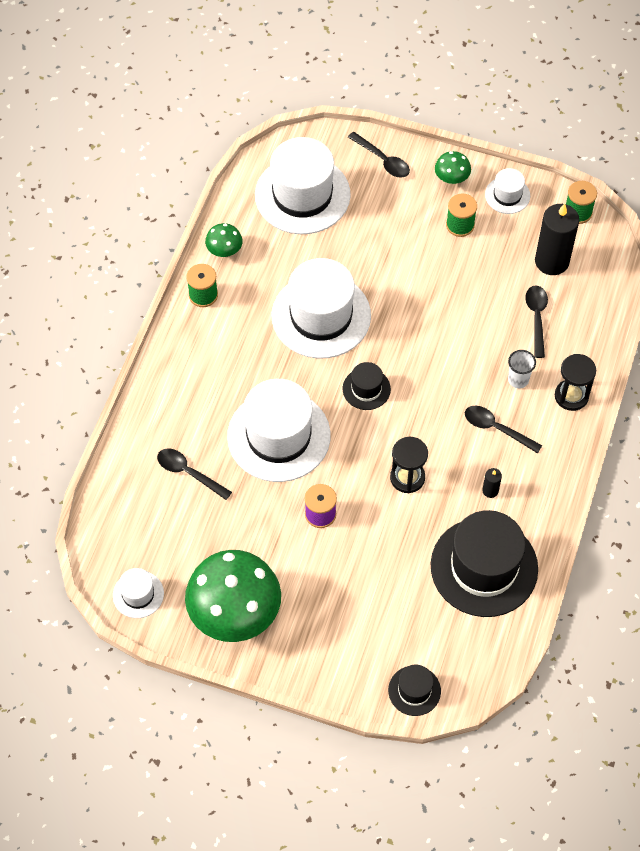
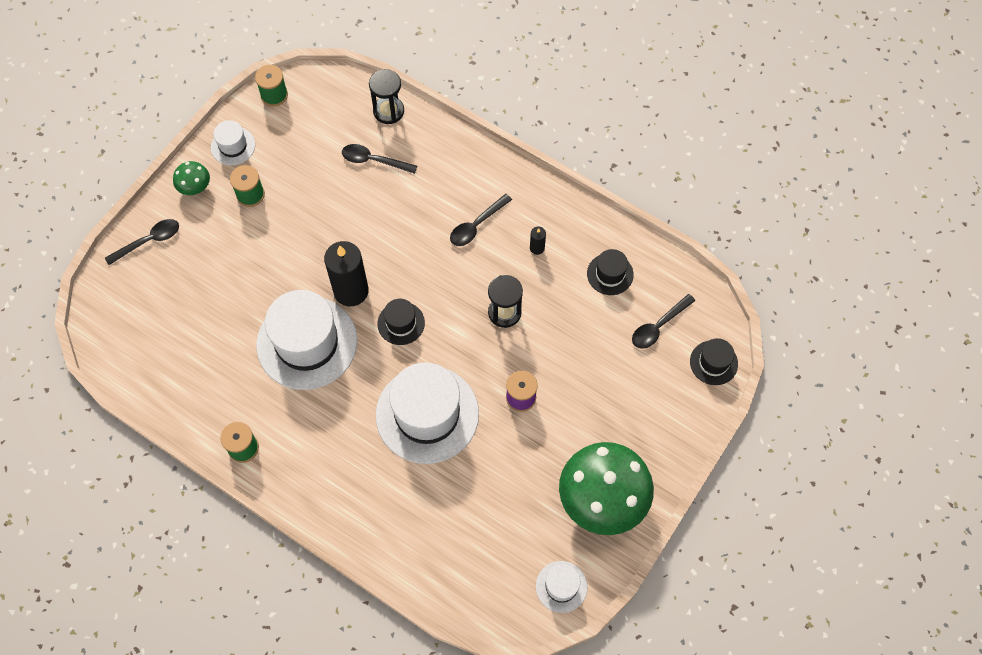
camera: 75 degrees left, 5 degrees up
black spoon [157,449,232,500] -> black spoon moved to [632,294,695,349]
green mushroom [205,223,243,257] -> none
white hat [255,137,351,234] -> none
black hat [431,510,538,617] -> black hat [587,249,634,295], size x0.47
white cup [508,350,536,388] -> none
black candle [535,203,579,275] -> black candle moved to [324,241,369,306]
black hourglass [555,354,596,411] -> black hourglass moved to [369,69,404,124]

